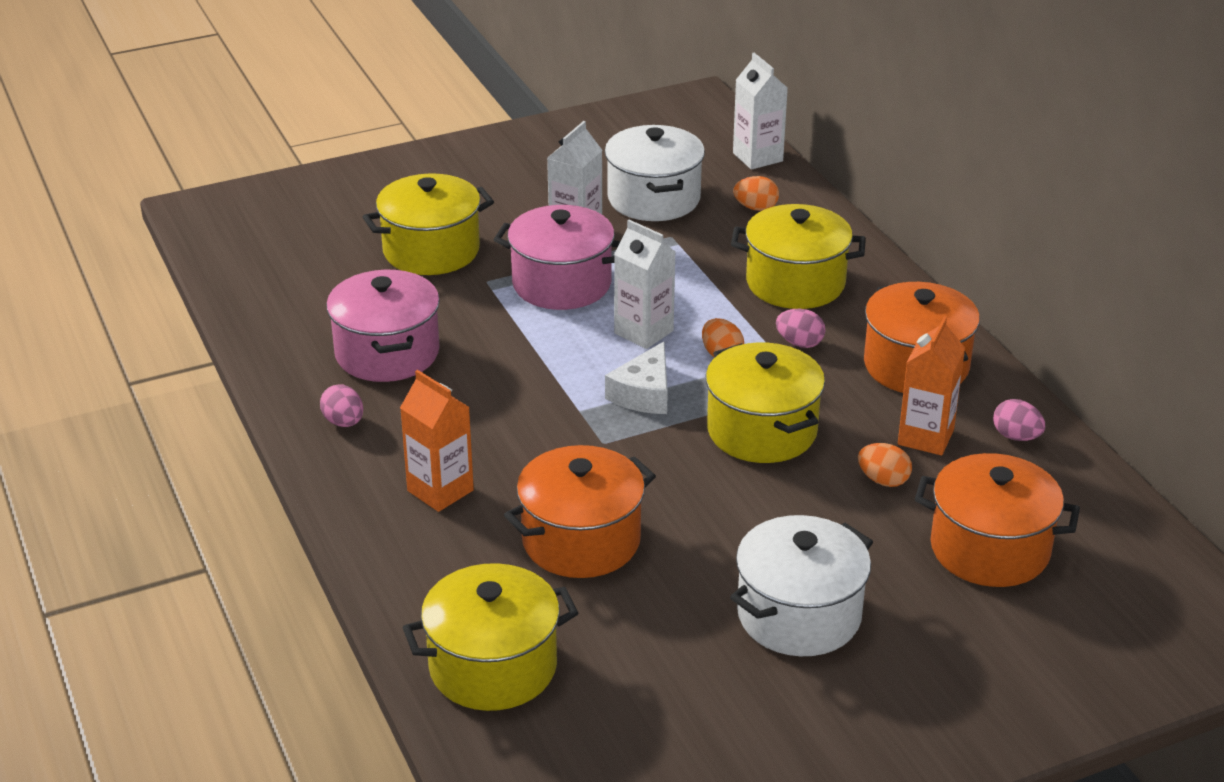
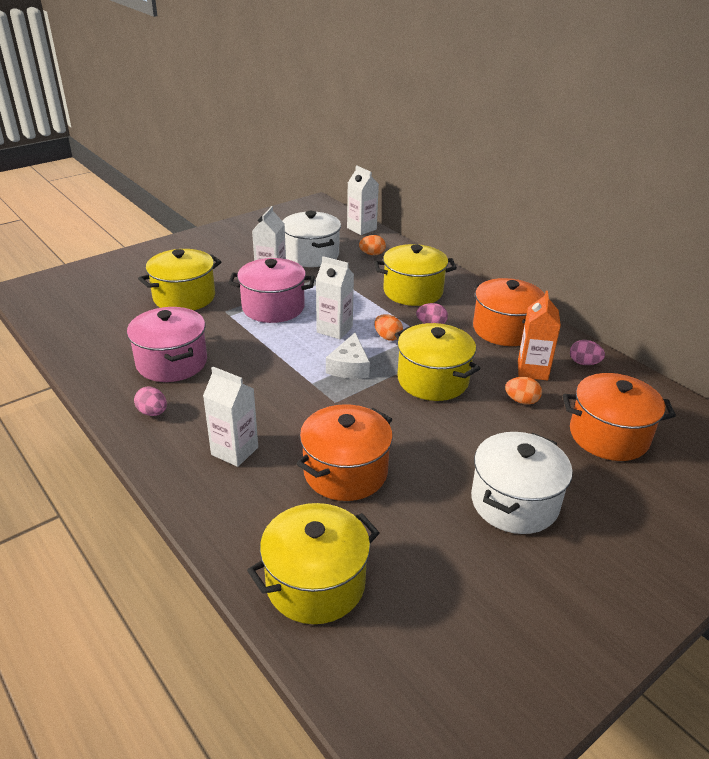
camera: 15 degrees left, 0 degrees up
orange carton [400,370,474,512] -> white carton [203,367,258,467]

